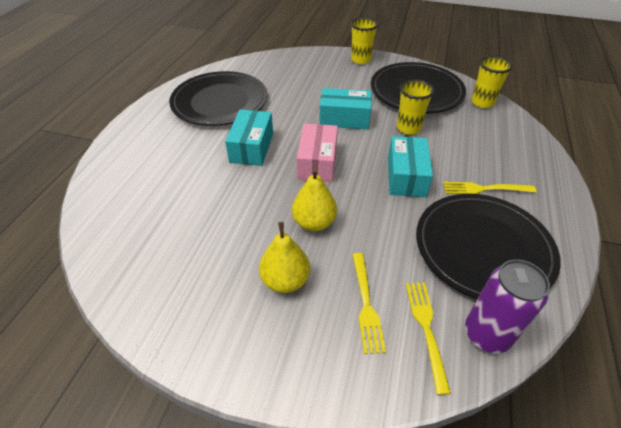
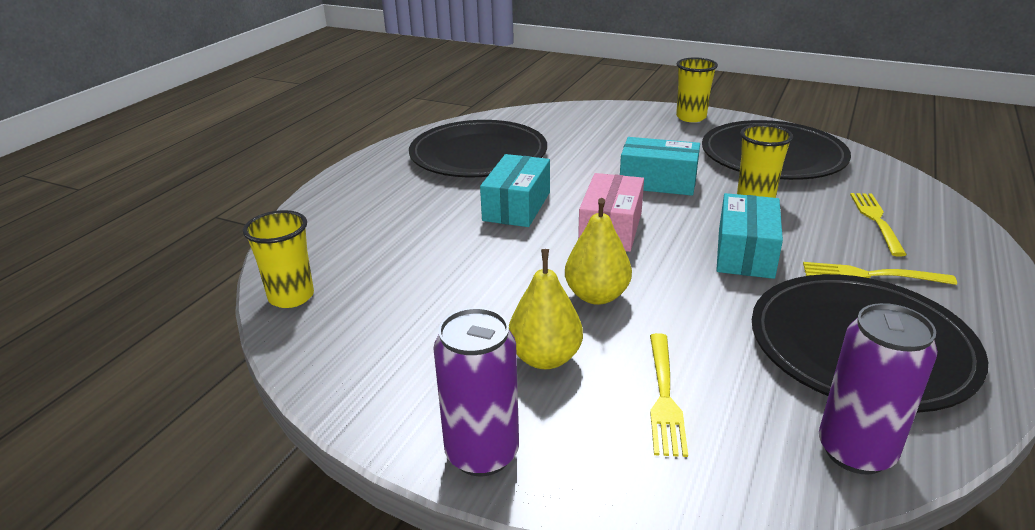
camera: 10 degrees right, 15 degrees down
yellow fork [406,282,451,395] -> yellow fork moved to [850,193,907,257]
yellow cup [471,56,513,108] -> yellow cup moved to [243,210,314,308]
none -> purple can [433,308,519,476]

